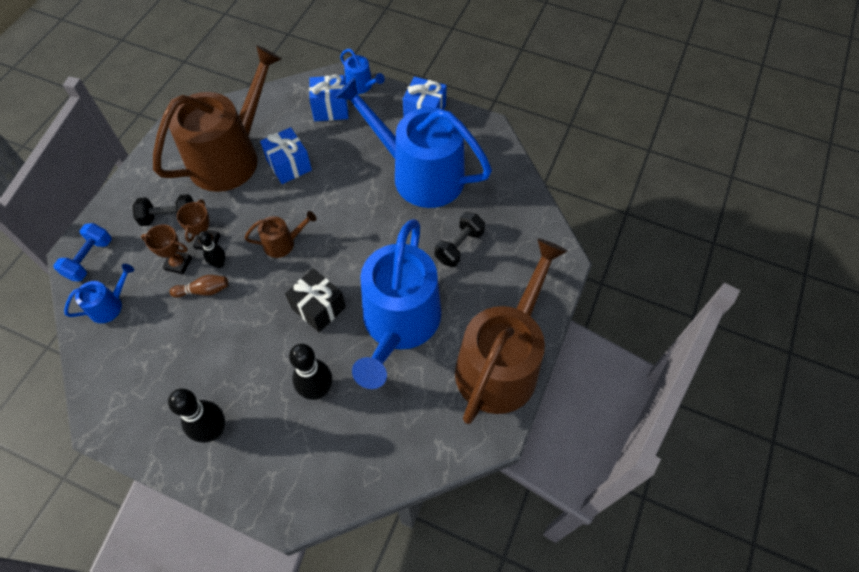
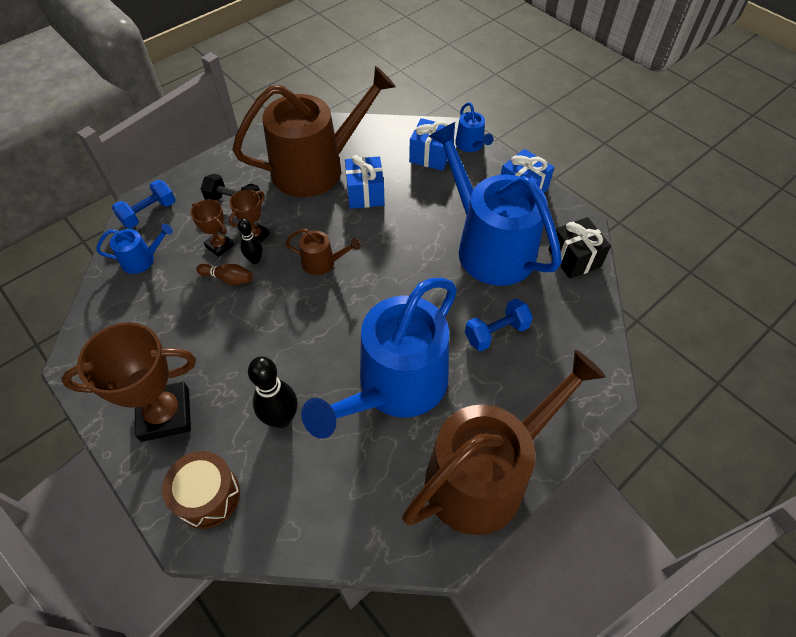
camera: 25 degrees right, 5 degrees down
black bowling pin [168,389,225,443] -> brown trophy [61,322,196,442]
black gift [285,268,346,332] -> black gift moved to [548,217,611,279]
black dumbbell [435,212,485,267] -> blue dumbbell [465,298,533,351]
none -> brown drum [162,451,240,529]

